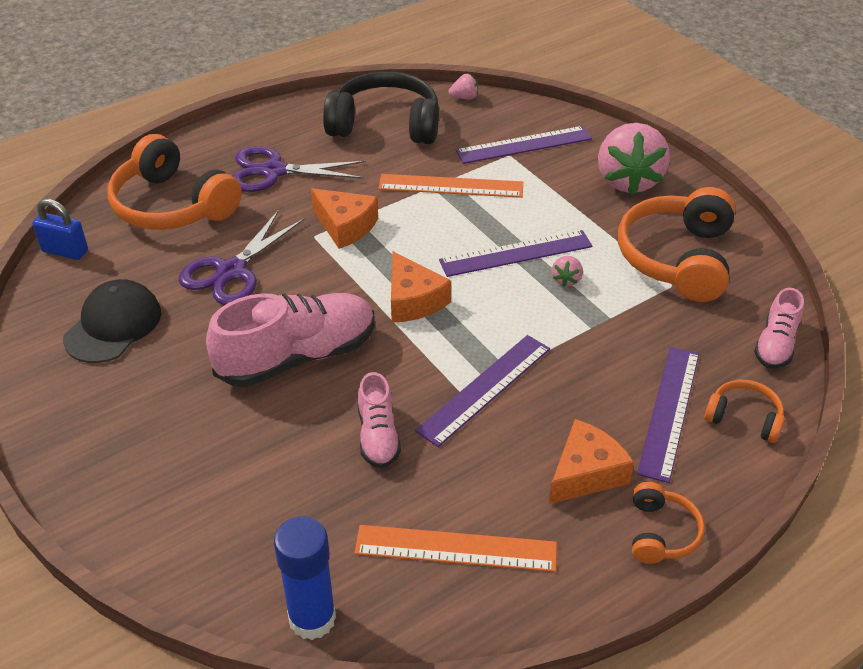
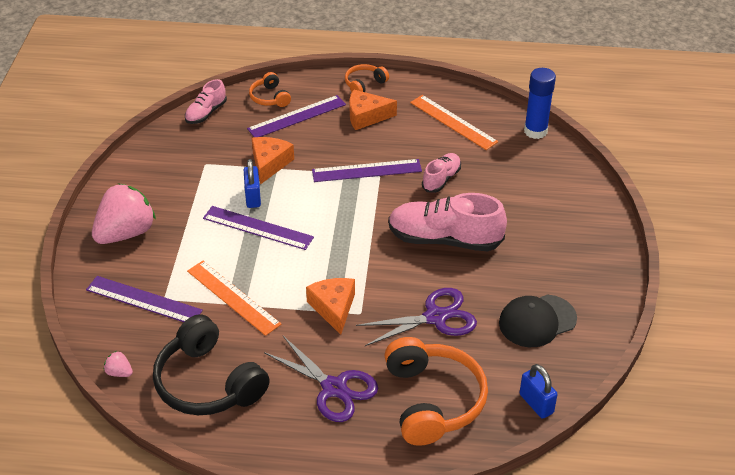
camera: 140 degrees left, 0 degrees up
orange cheese [391,251,451,323] -> orange cheese moved to [252,137,294,185]
pink strawberry [552,256,583,287] -> blue padlock [244,159,261,208]
orange headphones [618,187,735,302] -> none
pink shoe [754,288,804,369] -> pink shoe turned 150 degrees clockwise [185,79,227,124]

